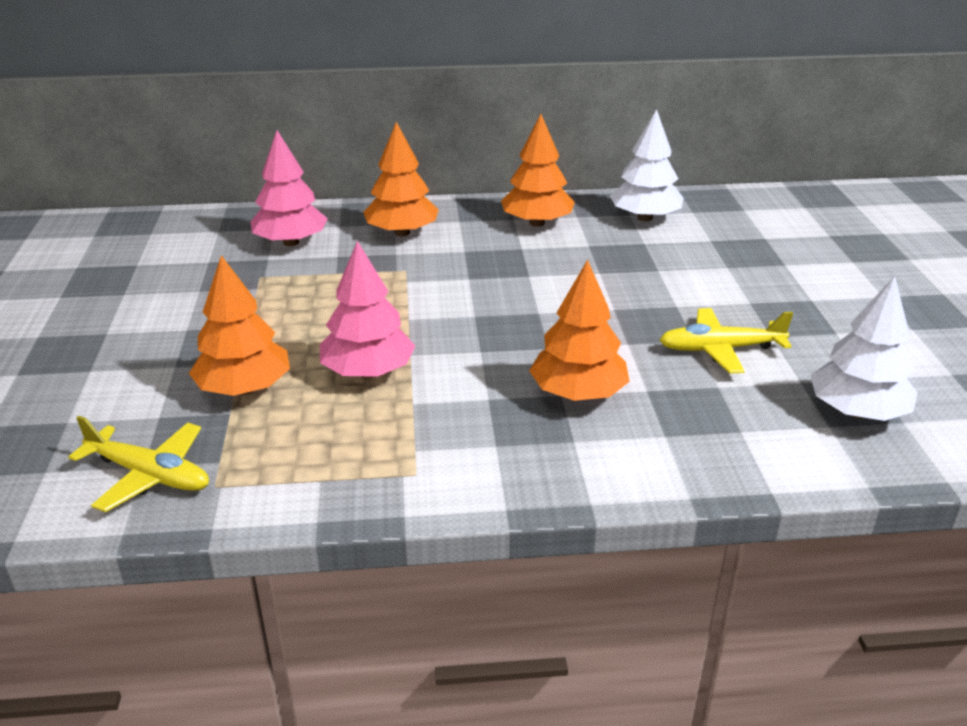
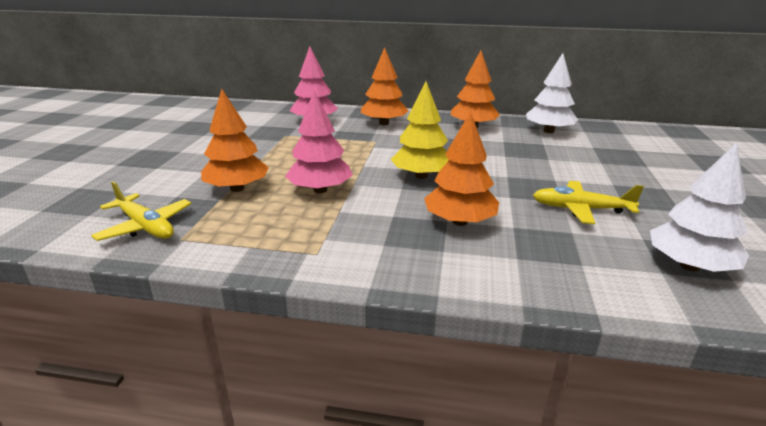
camera: 15 degrees right, 5 degrees down
none -> yellow tree [390,82,449,179]

